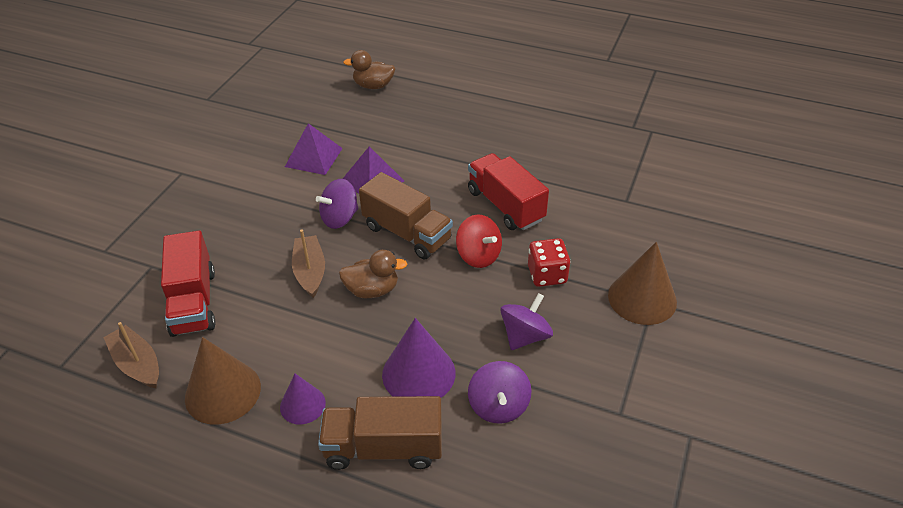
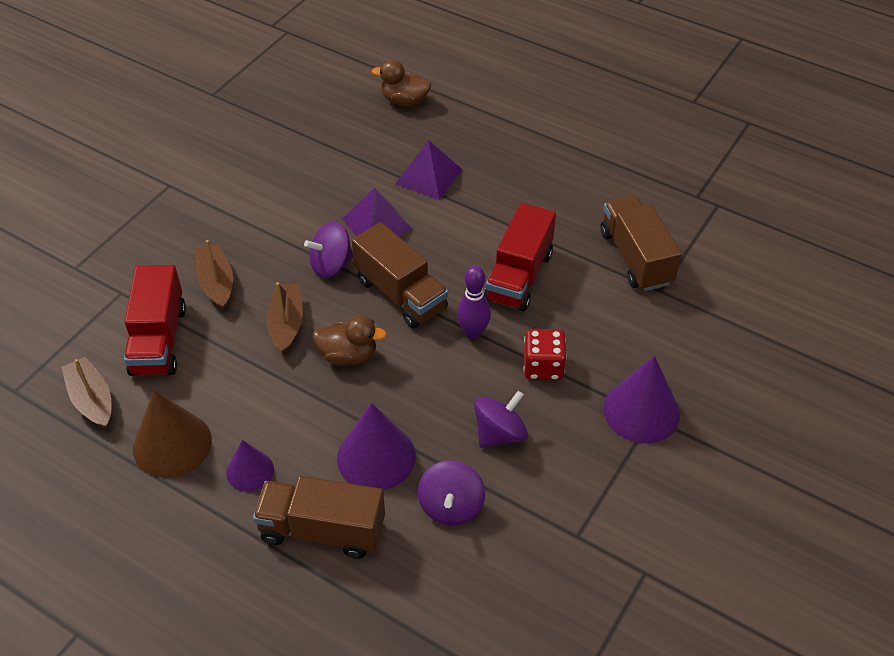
camera: 10 degrees right, 5 degrees up
purple pyramid [285,123,343,175] -> purple pyramid moved to [395,140,463,200]
red spinning top [456,214,502,268] -> purple bowling pin [457,266,491,339]
red truck [468,153,549,230] -> red truck turned 135 degrees counterclockwise [484,203,556,311]
brown cone [608,242,677,325] -> purple cone [603,356,680,443]
none -> brown boat [196,240,233,310]
none -> brown truck [600,196,682,291]

